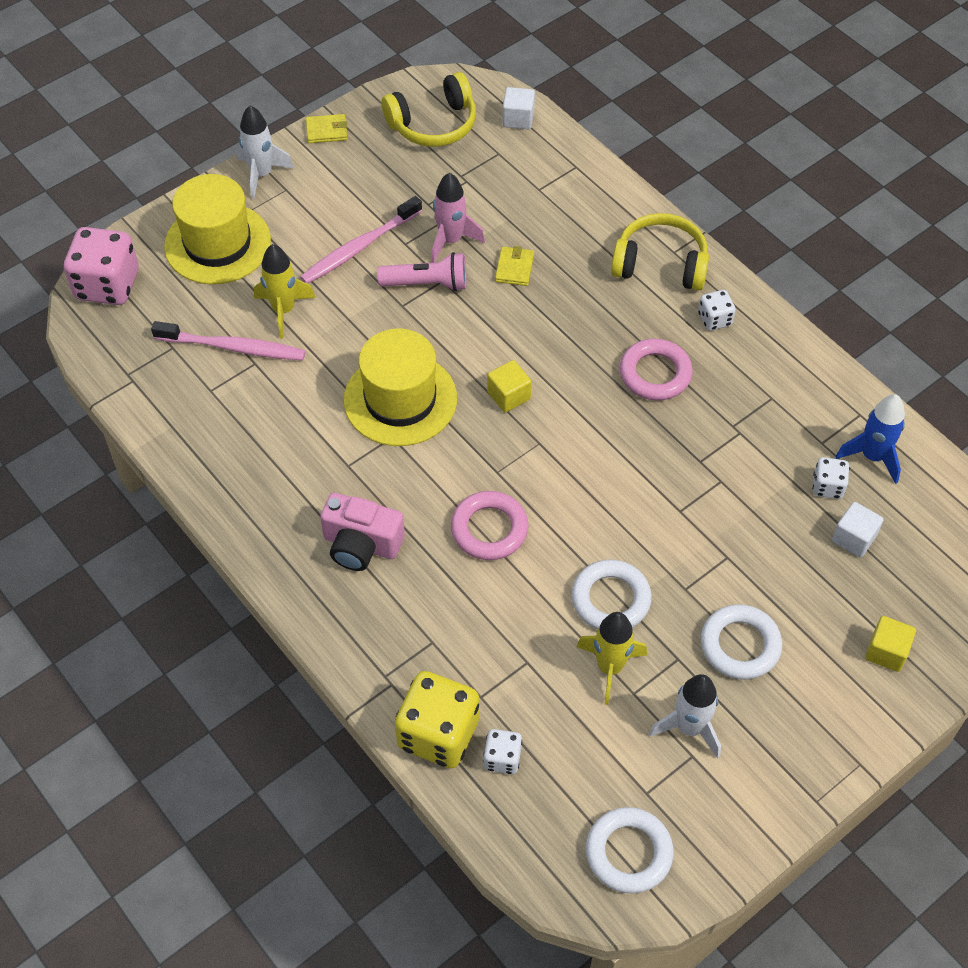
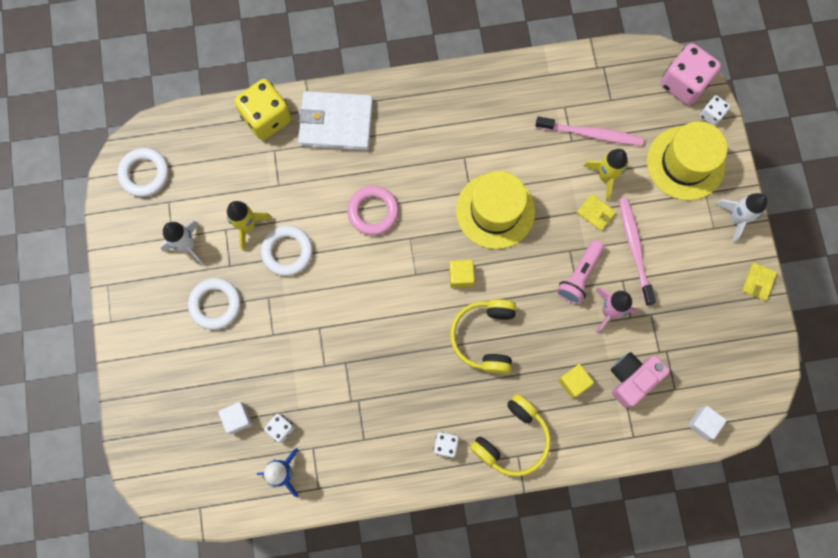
camera: 120 degrees right, 20 degrees up
pink toothbrush [151,321,306,360] -> pink toothbrush turned 120 degrees counterclockwise [535,117,644,146]
pink camera [320,493,405,571] -> pink camera moved to [611,352,670,408]
yellow headphones [382,72,476,147] -> yellow headphones moved to [450,299,516,374]
white dice [483,729,522,774] -> white dice moved to [700,95,731,126]
yellow wallet [495,246,534,286] -> yellow wallet moved to [577,194,616,231]
pink ring [620,339,693,401] -> none
yellow cube [865,616,916,672] -> yellow cube moved to [558,364,594,398]
none -> white wallet [298,91,373,151]

